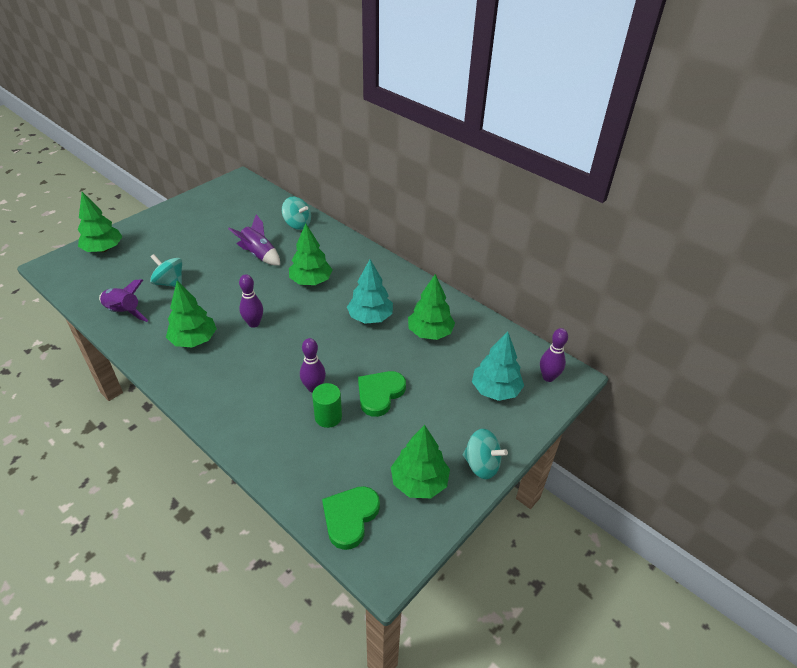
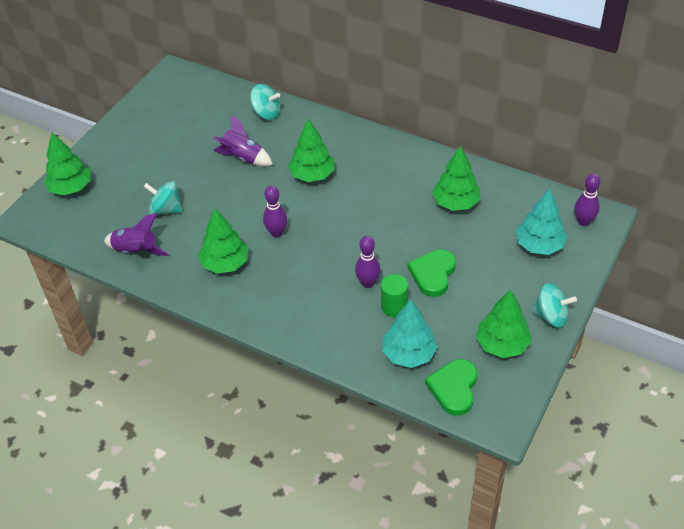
camera: 10 degrees left, 5 degrees up
turquoise tree [347,259,393,324] -> turquoise tree moved to [382,299,437,368]

